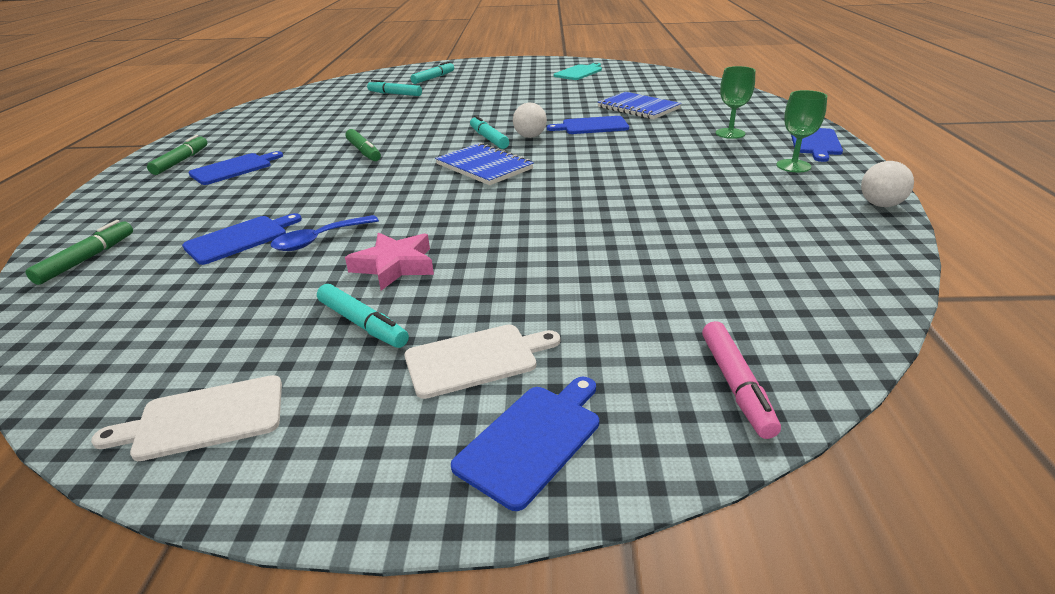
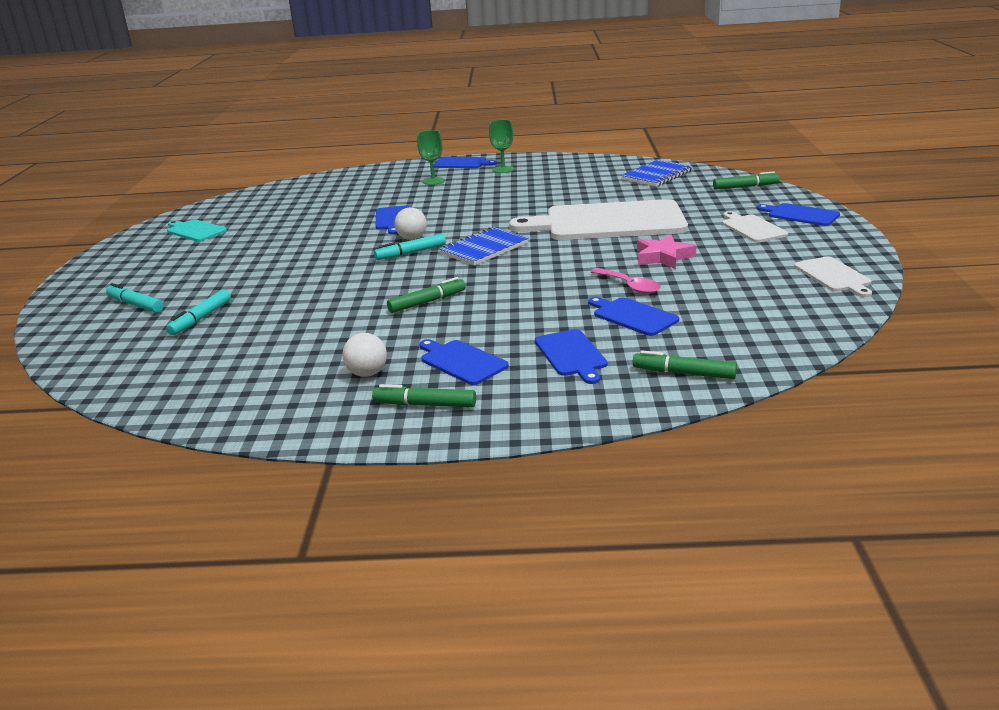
camera: 90 degrees left, 5 degrees down
blue spoon [270,215,379,251] -> pink spoon [591,268,661,294]
turquoise marker [317,284,409,348] -> none
blue notebook [597,92,682,119] -> blue notebook moved to [621,160,693,187]
pink marker [702,321,781,439] -> green marker [713,171,780,190]
white ball [861,161,914,207] -> white ball moved to [342,333,387,377]
none -> white cutting board [509,199,688,240]
none -> blue cutting board [535,329,607,384]

